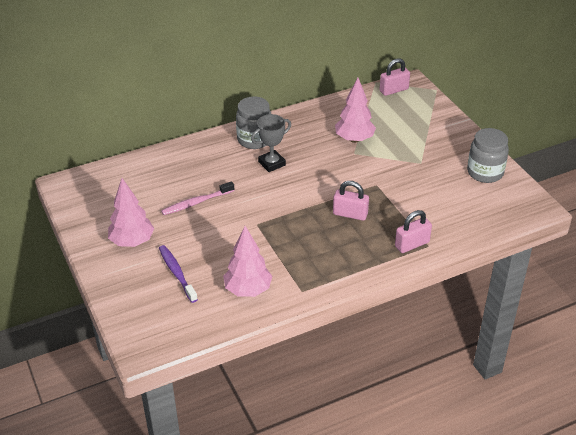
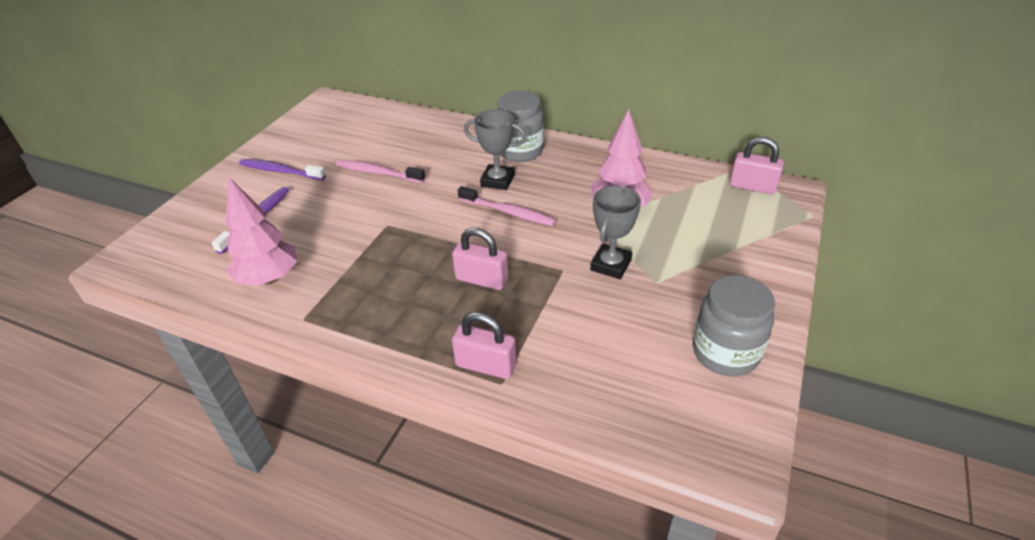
camera: 50 degrees right, 0 degrees up
pink tree [108,178,154,247] -> purple toothbrush [239,159,326,180]
pink padlock [333,181,369,221] -> pink padlock turned 45 degrees counterclockwise [452,228,508,290]
none -> pink toothbrush [457,186,556,226]
none -> grey trophy [590,186,641,279]

